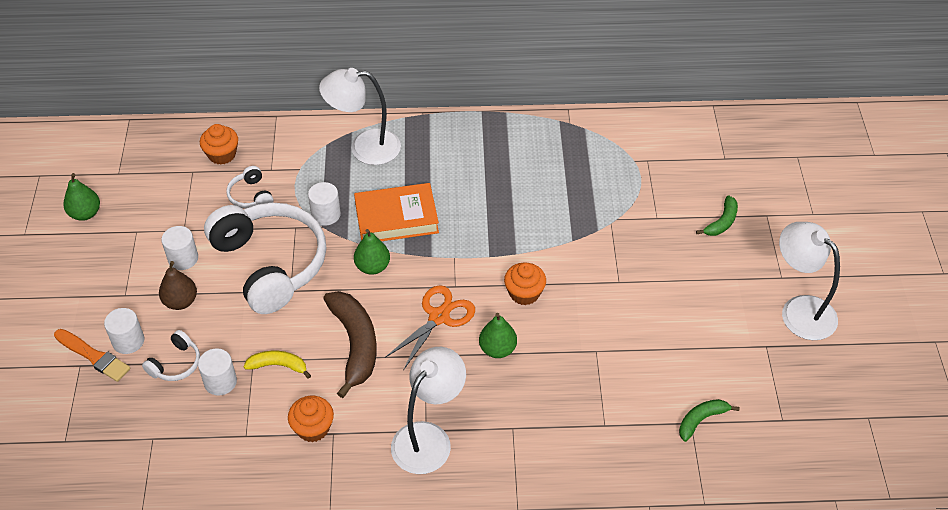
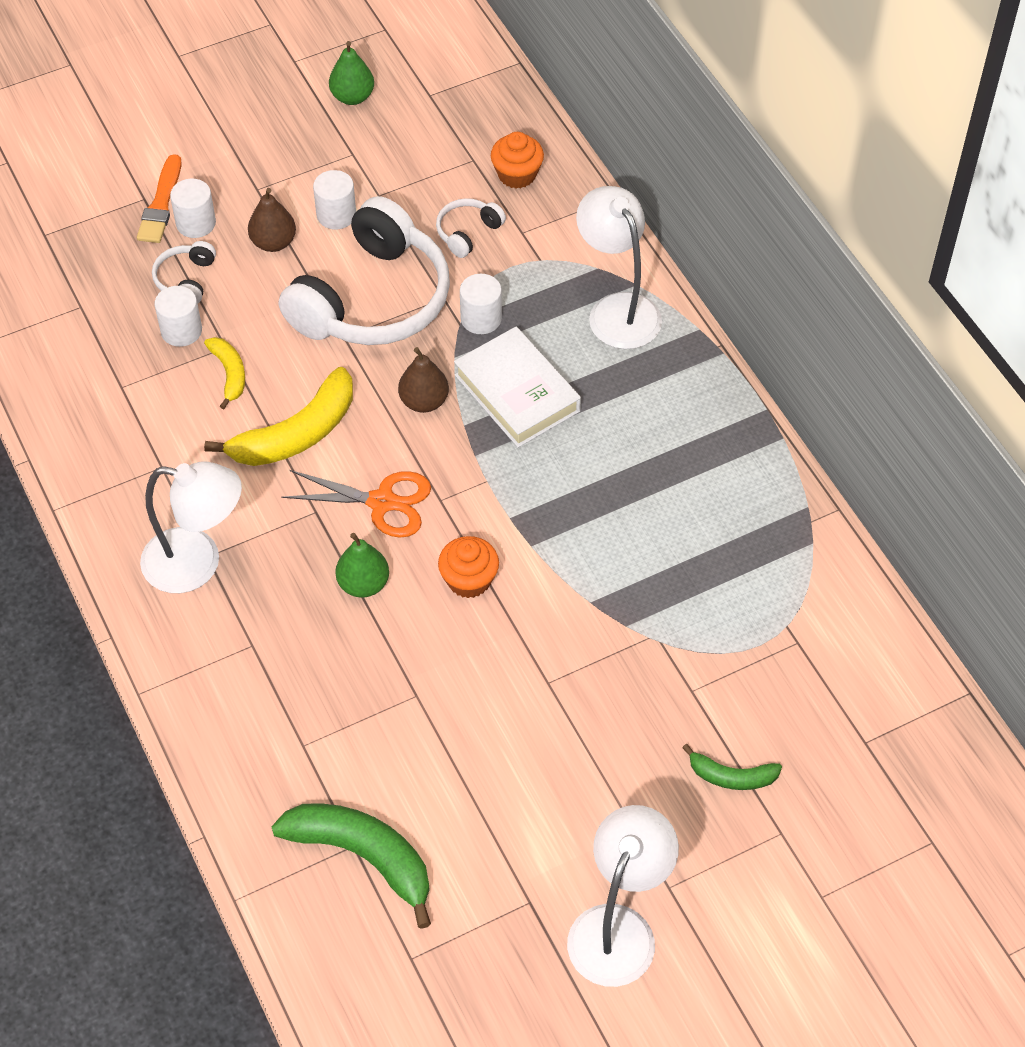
camera: 65 degrees right, 5 degrees up
white headphones [142,330,200,381] -> white headphones turned 90 degrees clockwise [152,241,216,303]
orange cupcake [288,396,334,442] -> none
brown banana [324,291,377,398] -> yellow banana [204,367,353,466]
orange book [354,183,439,241] -> white book [454,327,581,448]
green pear [354,229,390,275] -> brown pear [398,347,449,413]
green banana [679,399,740,442] -> green banana [272,803,431,929], size x1.85

